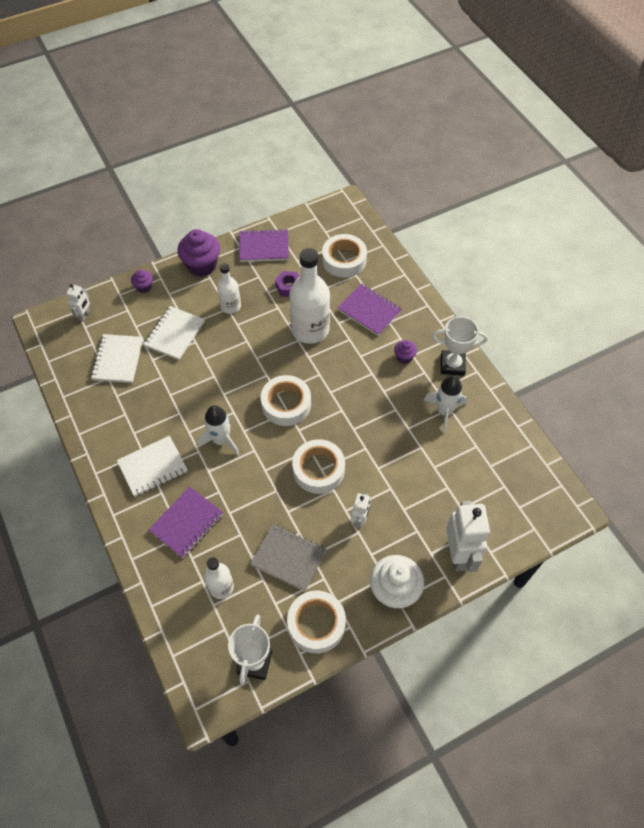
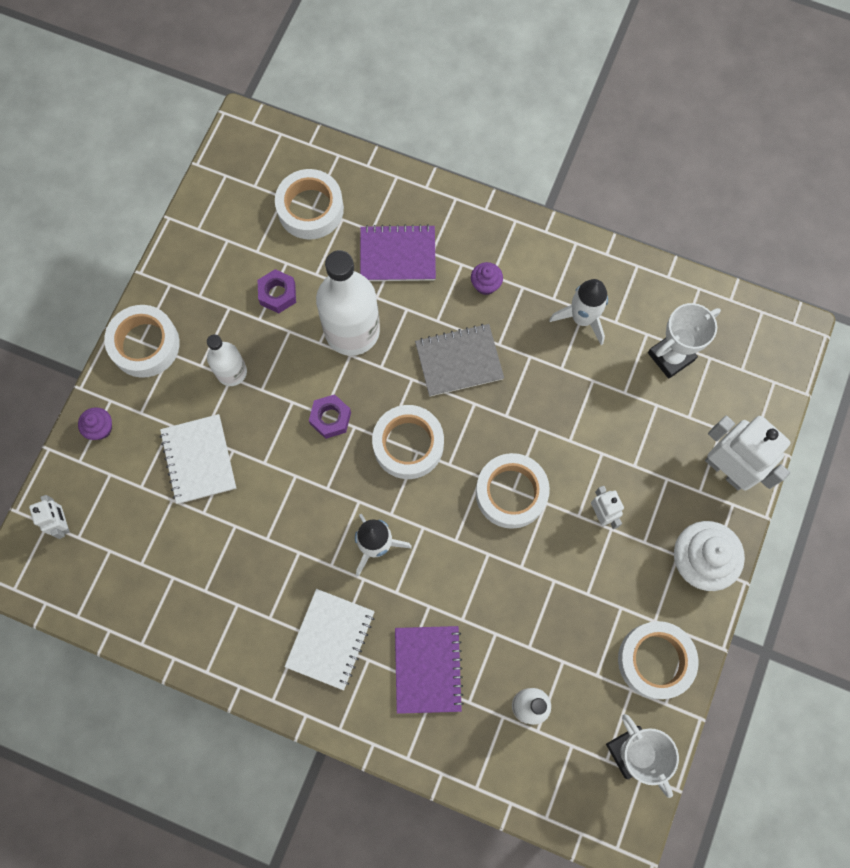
camera: 40 degrees left, 15 degrees up
white notebook [91,334,143,383] -> none
purple cupcake [177,229,220,277] -> white tape [104,305,180,378]
purple notebook [239,229,289,262] -> none
grey notebook [250,524,327,591] -> grey notebook moved to [415,324,504,397]
white trophy [432,316,488,376] -> white trophy moved to [648,303,721,379]
none -> purple nut [309,394,351,439]

